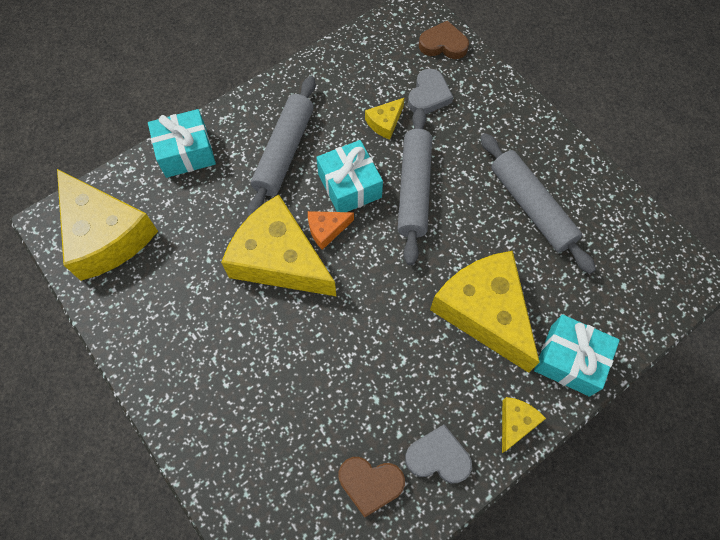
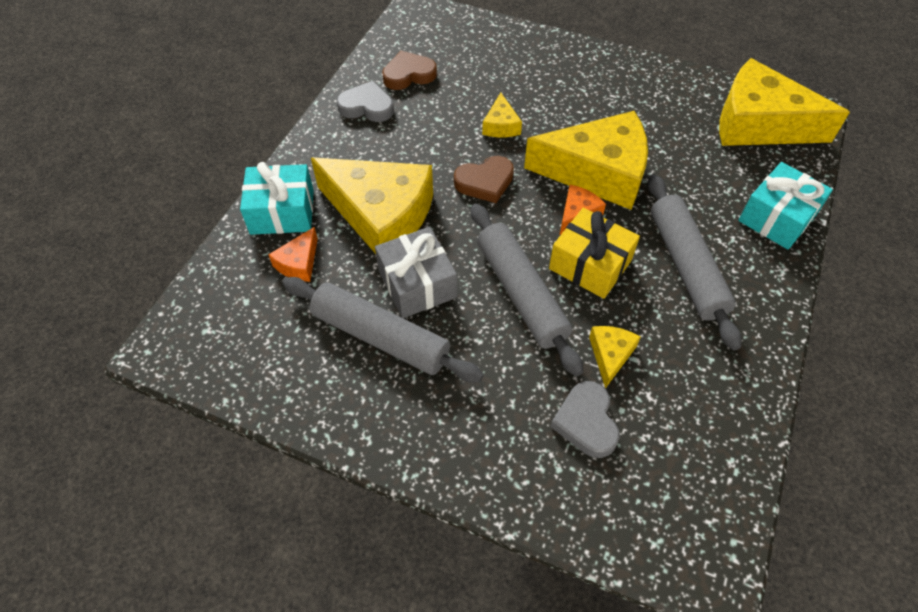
camera: 150 degrees right, 10 degrees down
turquoise gift [316,140,383,212] -> yellow gift [549,207,640,299]
grey heart [405,424,472,483] -> grey heart turned 150 degrees counterclockwise [337,81,394,122]
brown heart [419,20,469,59] -> brown heart moved to [454,156,514,203]
yellow cheese [502,397,546,453] -> yellow cheese moved to [482,93,522,137]
none -> orange cheese [268,227,318,282]
none -> grey gift [375,227,457,318]

